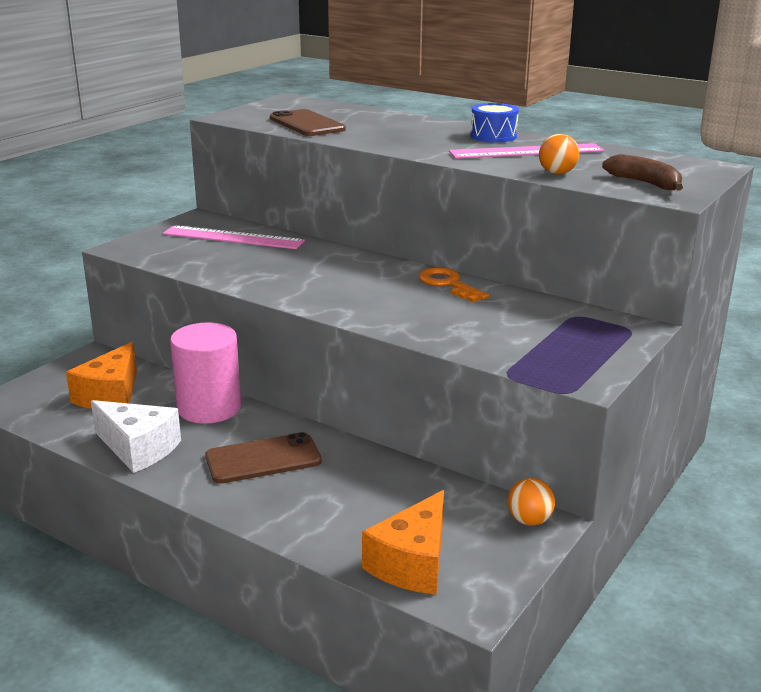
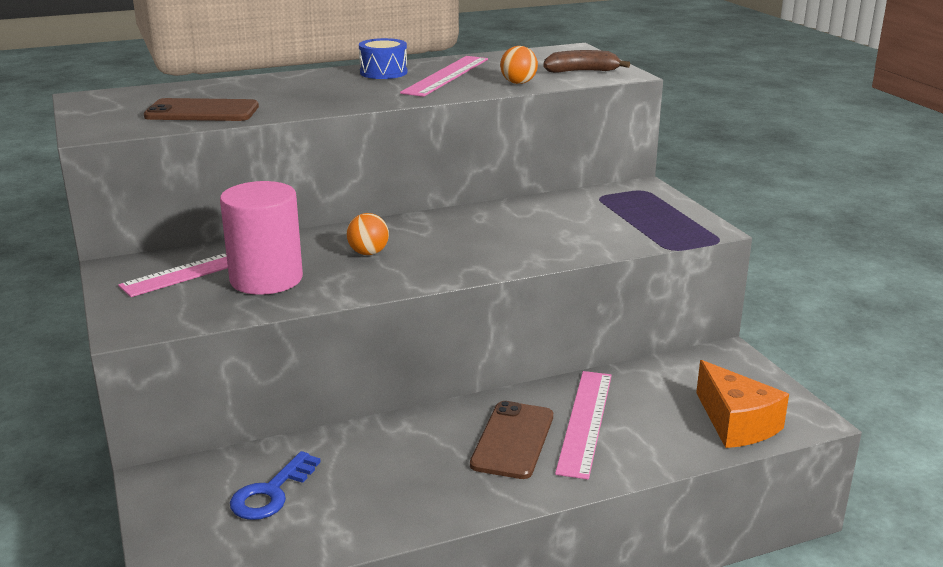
camera: 55 degrees left, 0 degrees up
orange cheese [66,342,137,409] -> blue key [230,451,321,520]
white cheese [91,400,181,473] -> none
pink cylinder [170,322,241,424] -> pink cylinder moved to [220,181,303,295]
orange key [419,267,489,302] -> none
orange ball [508,478,555,526] -> orange ball moved to [346,213,389,255]
none -> pink ruler [555,371,612,480]

